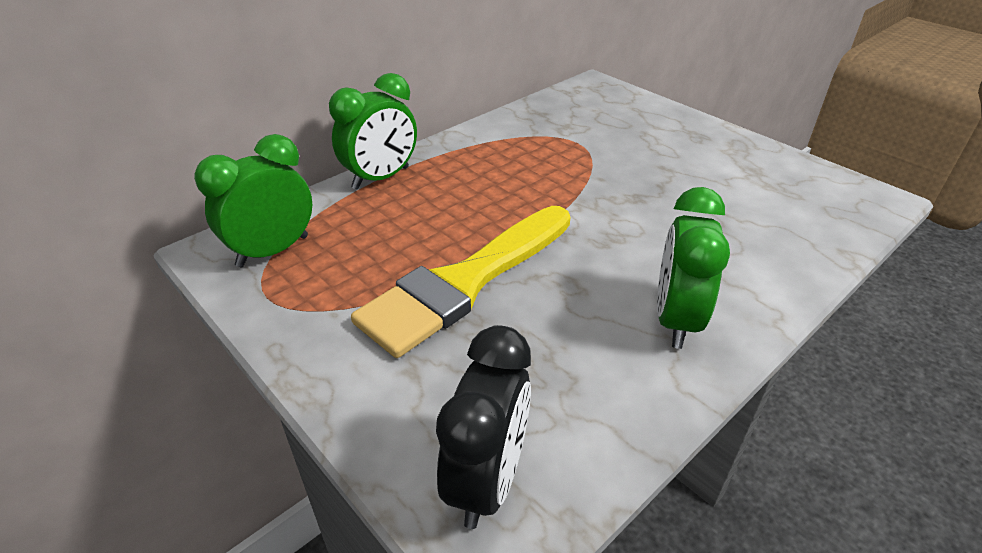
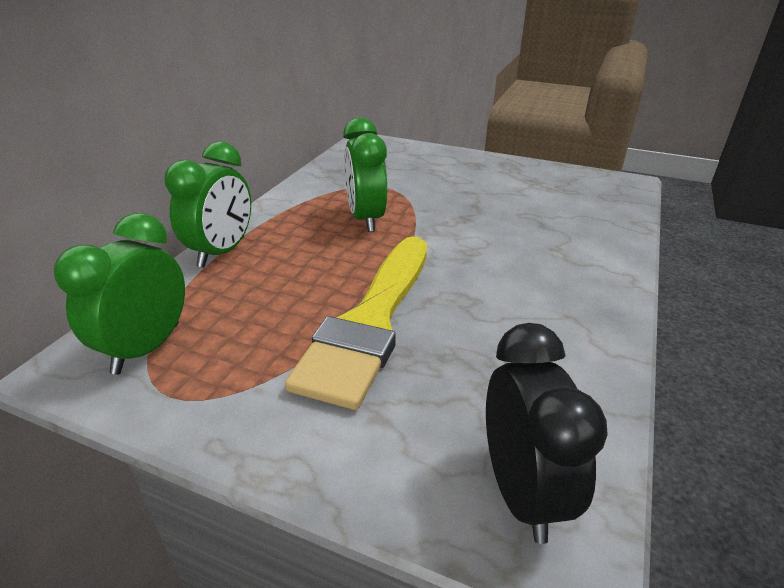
camera: 25 degrees left, 5 degrees down
green clock [657,187,730,349] -> green clock moved to [343,117,387,232]

